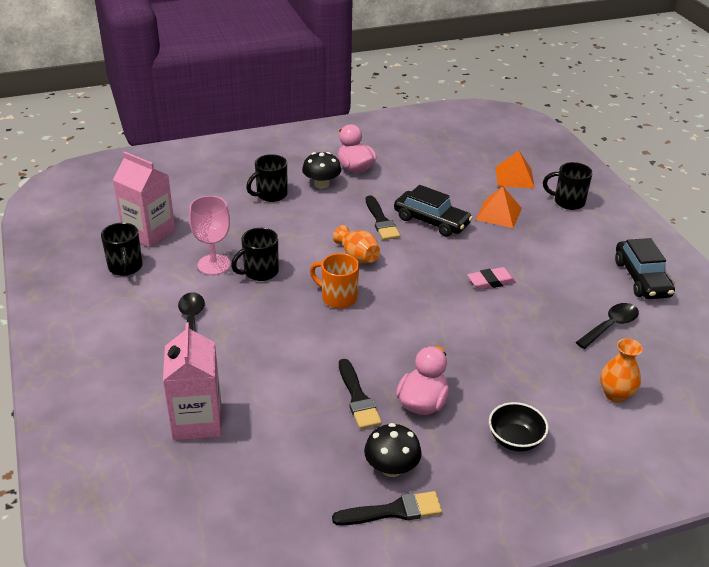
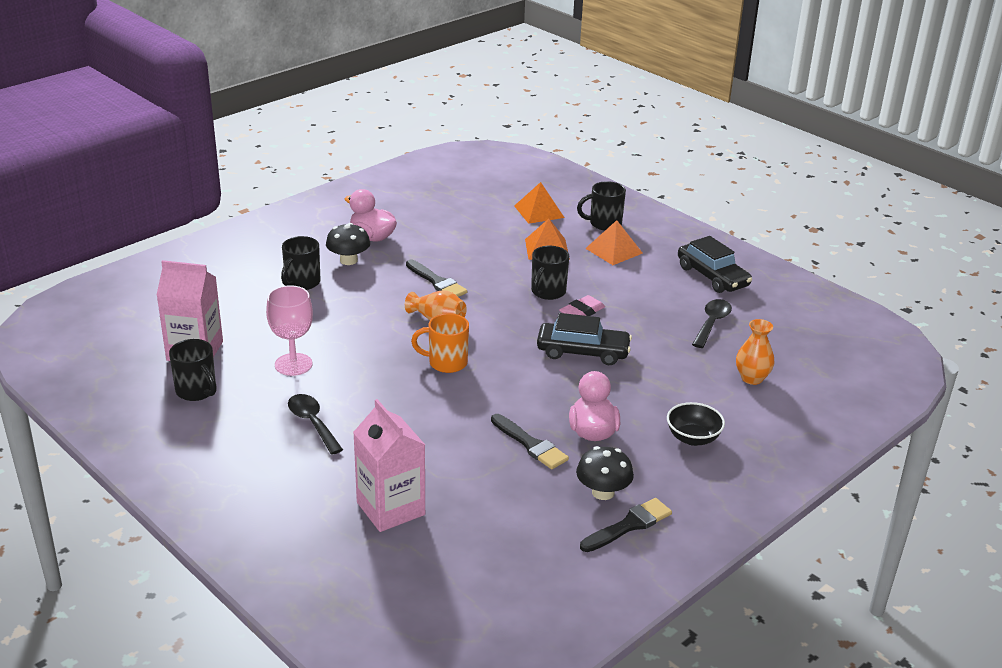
camera: 25 degrees left, 5 degrees down
black mug [231,228,279,281] -> black mug moved to [531,246,569,300]
black car [394,185,473,237] -> black car moved to [537,313,632,365]
none -> orange pyramid [585,220,643,265]

